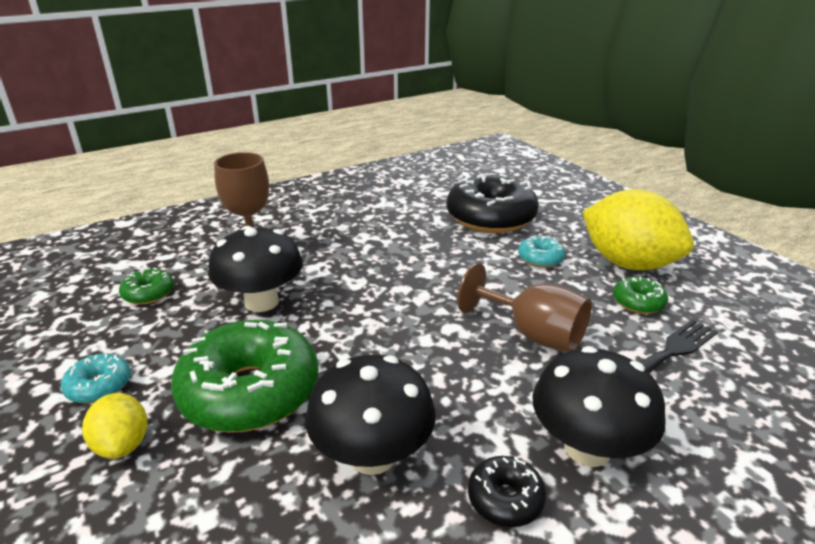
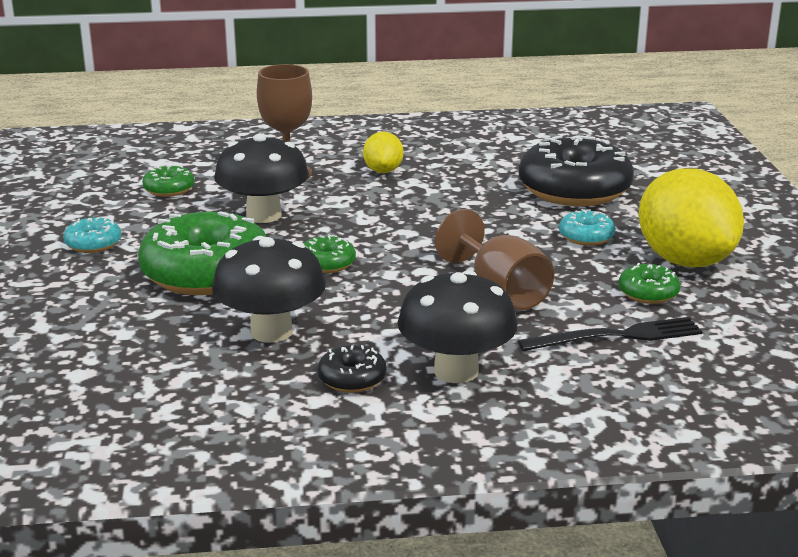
camera: 25 degrees right, 5 degrees down
yellow lemon [82,393,148,459] -> yellow lemon moved to [363,132,404,173]
none -> green donut [304,234,356,273]

